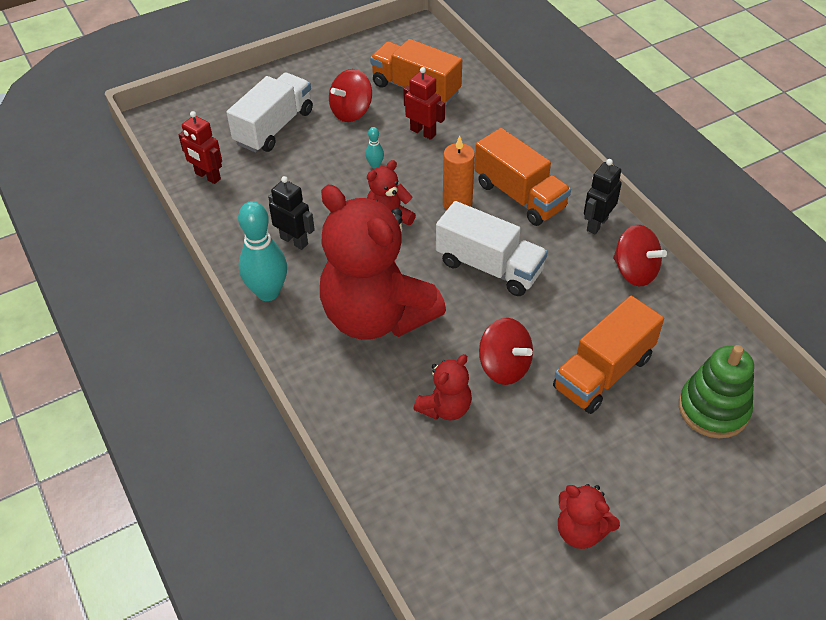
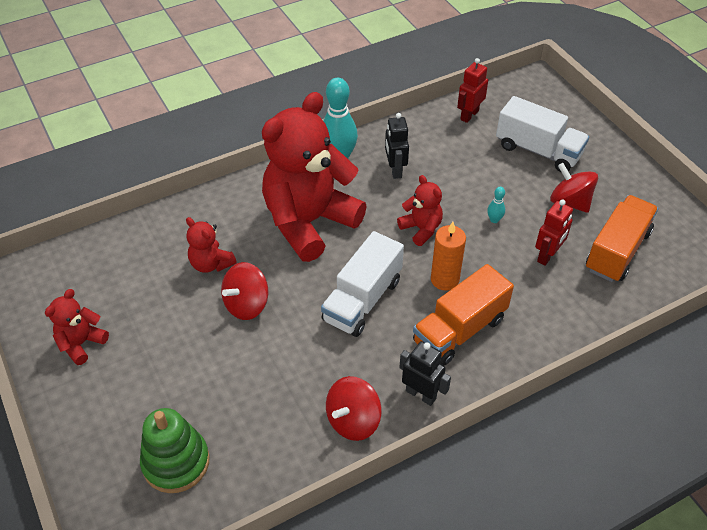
camera: 90 degrees right, 0 degrees up
black robot [268,176,315,250] -> black robot turned 135 degrees clockwise [385,113,409,179]
orange truck [553,296,664,414] -> none

